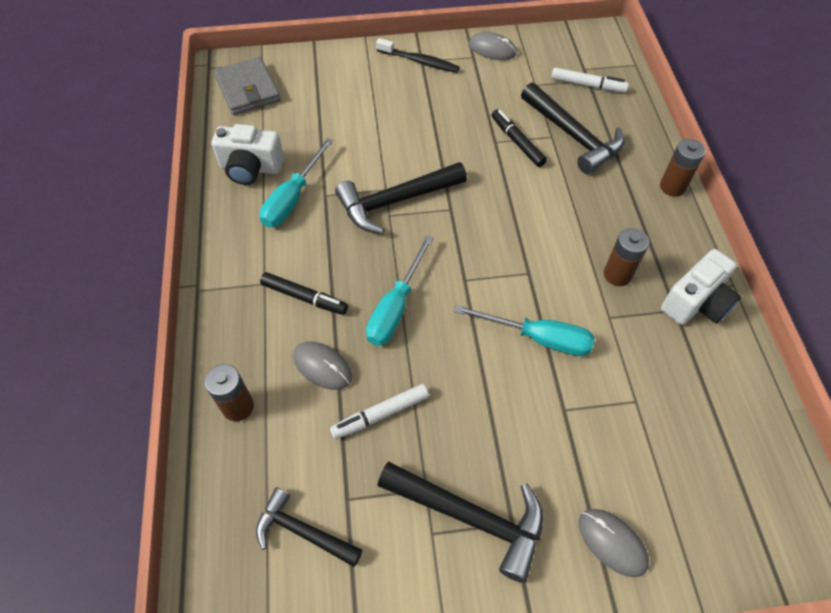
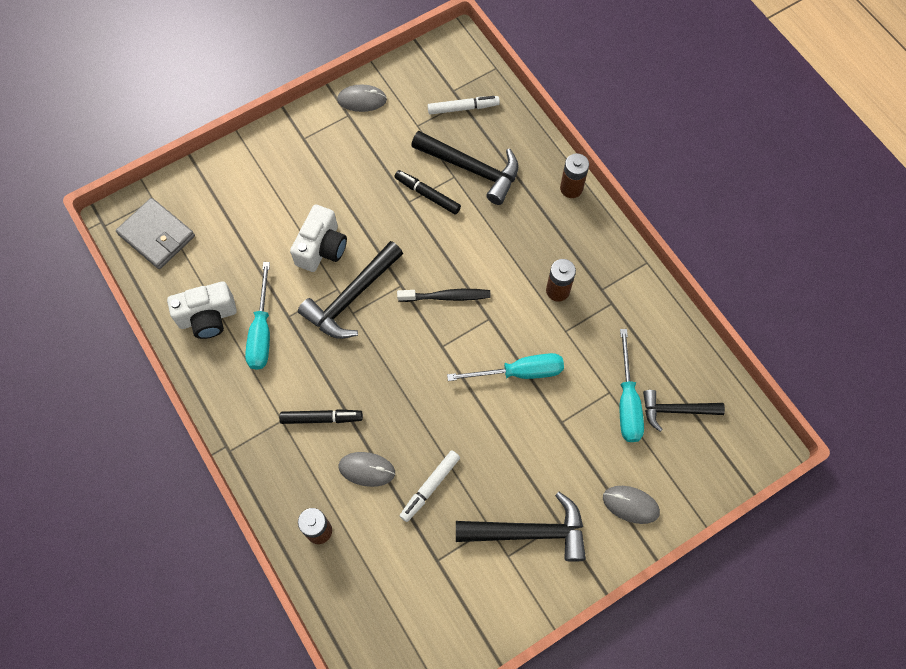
camera: 25 degrees left, 10 degrees up
black hammer [256,487,362,567] -> black hammer moved to [643,390,725,432]
turquoise screwdriver [366,235,433,346] -> turquoise screwdriver moved to [620,329,644,442]
black toothbrush [376,38,460,73] -> black toothbrush moved to [397,289,491,302]
white camera [661,249,741,325] -> white camera moved to [290,204,347,272]

